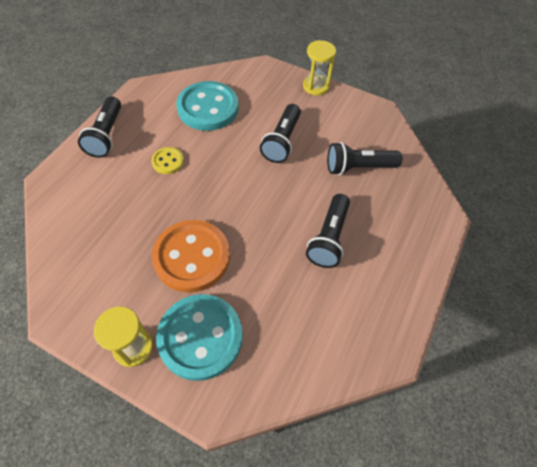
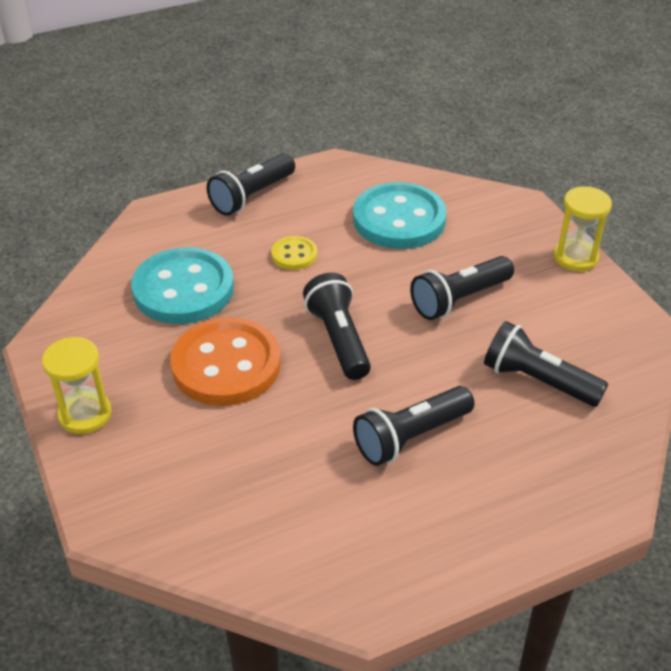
camera: 40 degrees right, 15 degrees down
turquoise button [156,294,243,381] -> turquoise button moved to [131,247,234,324]
none -> black flashlight [303,272,371,380]

